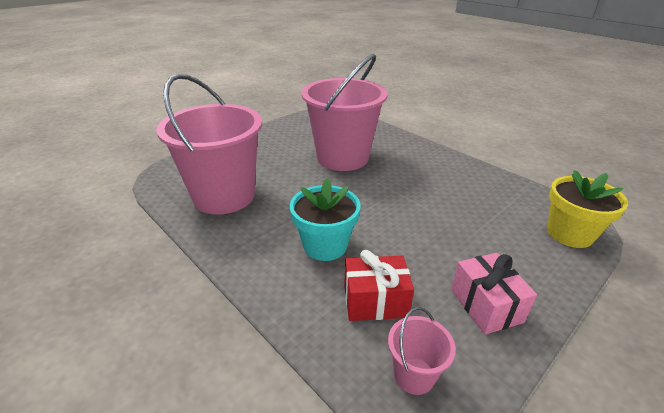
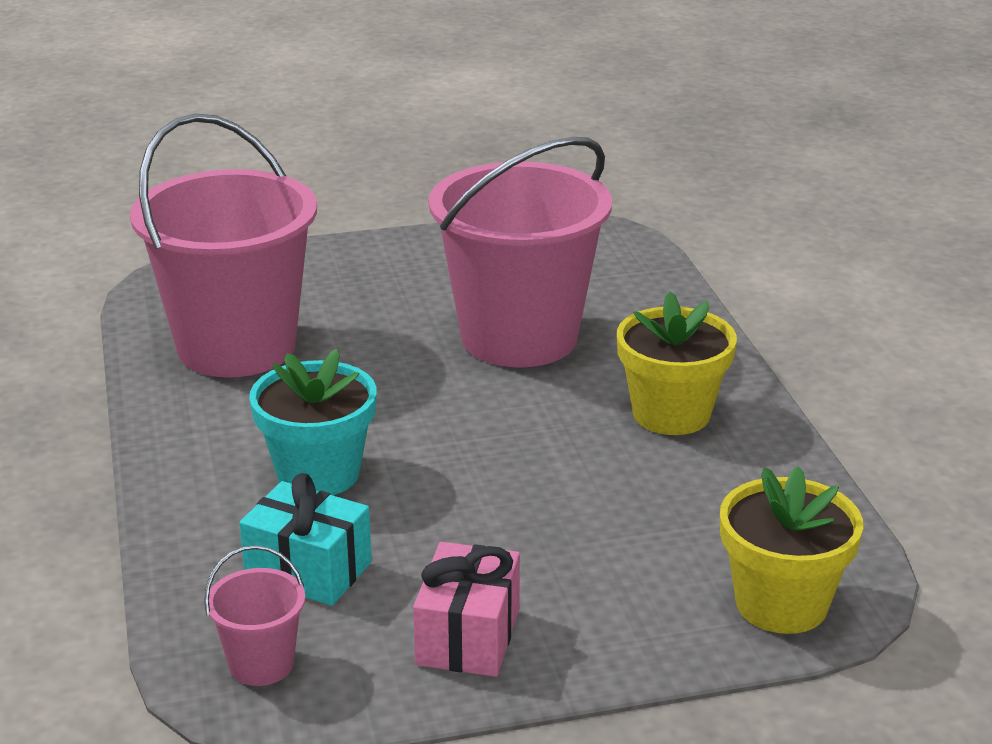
camera: 30 degrees right, 5 degrees down
red gift [344,250,414,321] -> turquoise gift [239,473,372,606]
none -> yellow flower pot [617,291,737,435]

